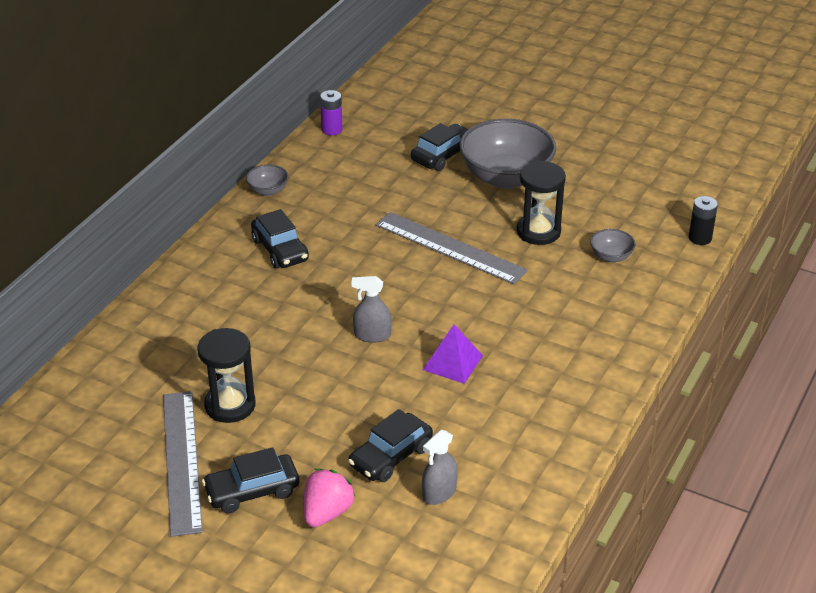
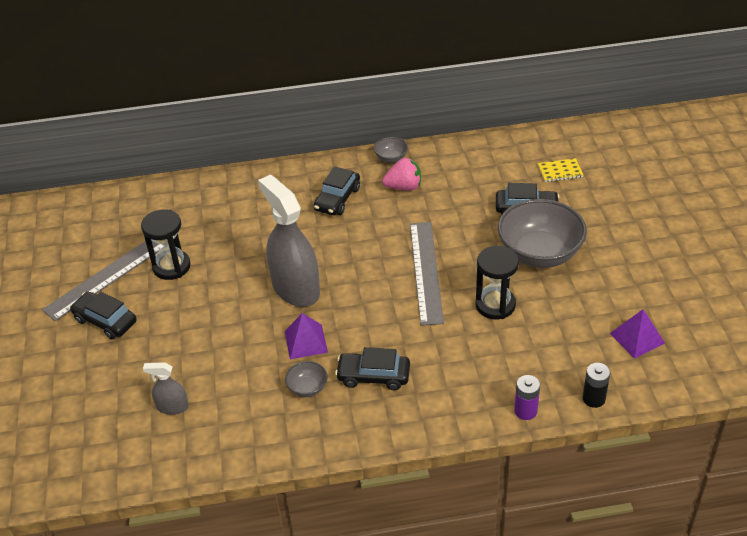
camera: 55 degrees right, 5 degrees up
pink strawberry [304,469,355,527] -> pink strawberry moved to [382,158,421,191]
purple battery [320,90,343,135] -> purple battery moved to [514,375,540,420]
black car [348,409,433,482] -> black car moved to [335,347,410,390]
grey spray bottle [352,276,392,343] -> grey spray bottle [258,175,320,307], size x2.14
grey bowl [590,229,636,263] -> grey bowl moved to [285,361,327,397]
none -> yellow notebook [538,158,583,182]
none -> purple pyramid [610,309,665,359]

